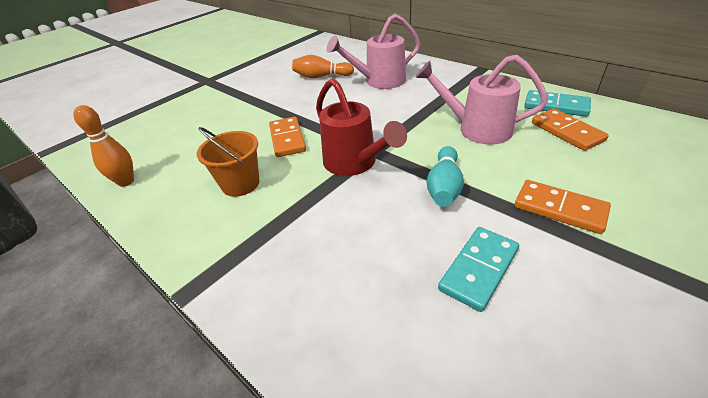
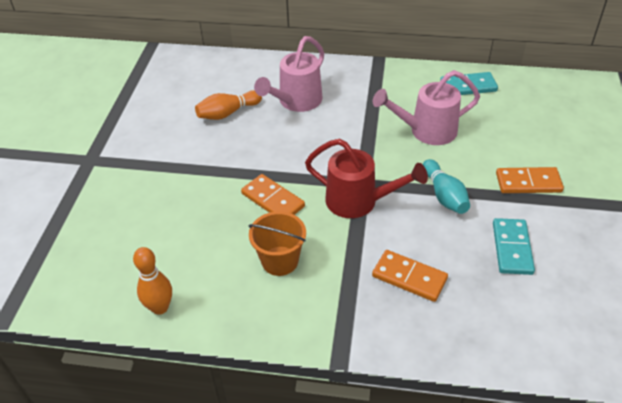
camera: 35 degrees left, 5 degrees up
orange domino [532,109,609,151] -> orange domino moved to [372,250,448,302]

